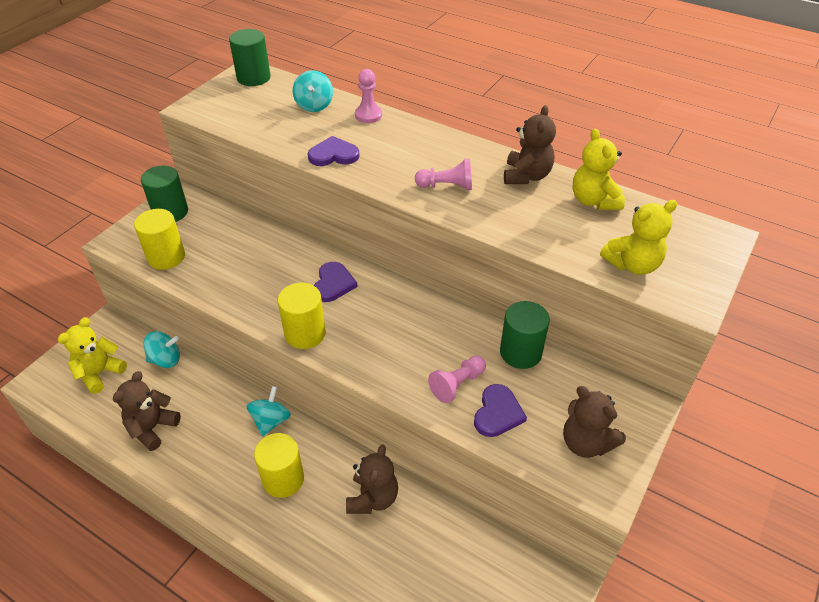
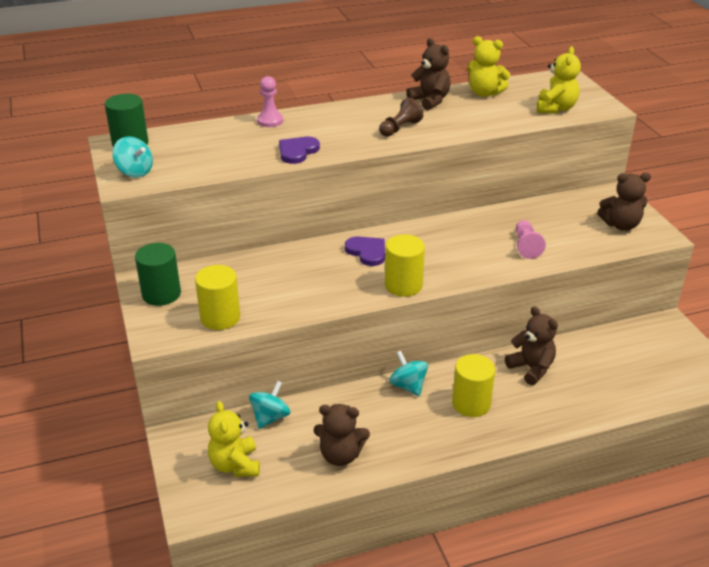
camera: 50 degrees left, 10 degrees down
brown teddy bear [113,371,181,451] -> brown teddy bear turned 60 degrees counterclockwise [314,404,370,466]
turquoise spinning top [293,70,333,112] -> turquoise spinning top moved to [112,136,153,178]
pink pawn [415,158,472,190] -> brown pawn [379,98,423,137]
purple heart [474,384,527,437] -> none
green cylinder [500,301,550,369] -> none

